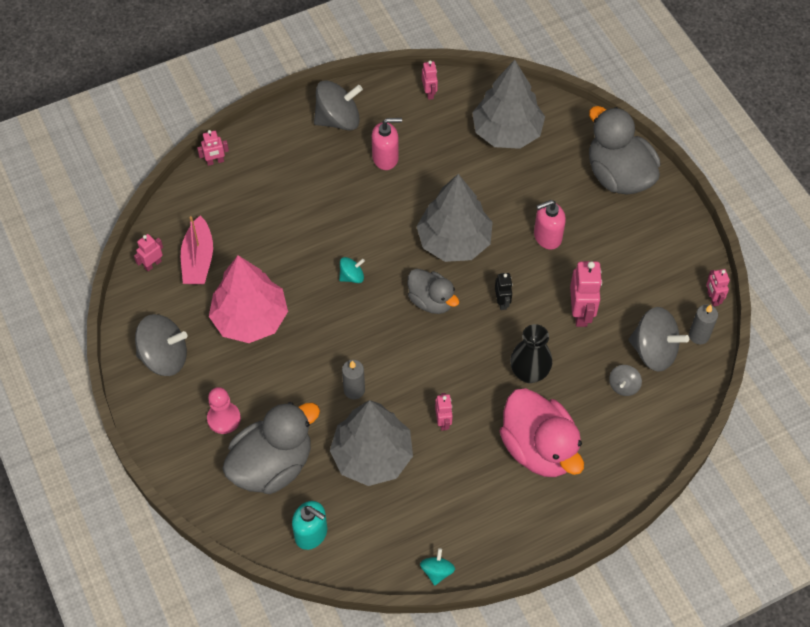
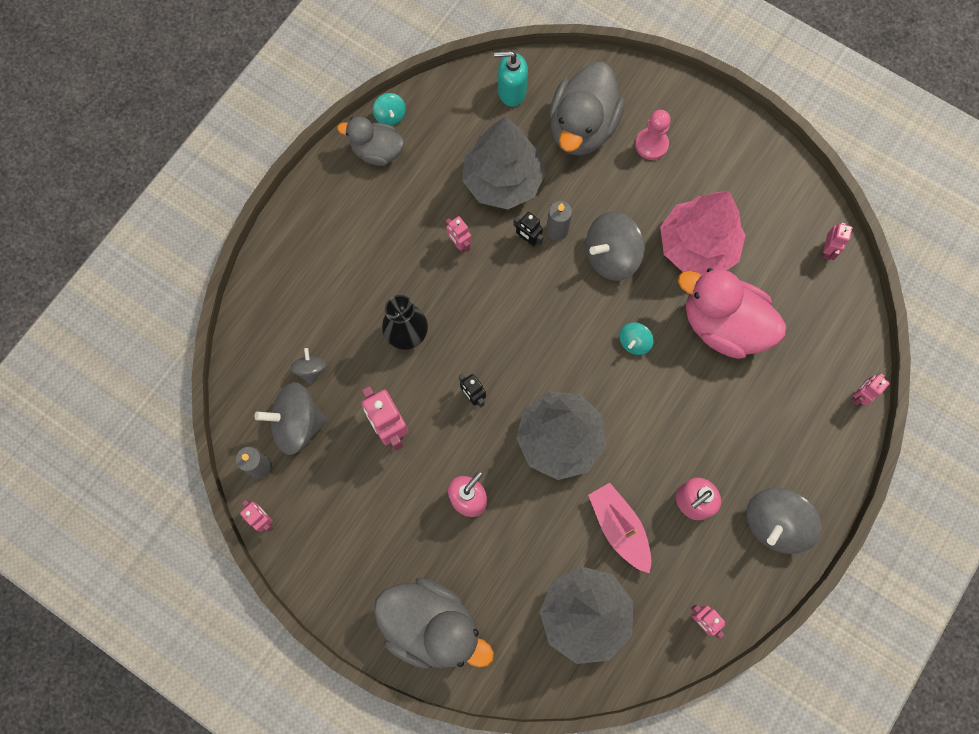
camera: 150 degrees right, 15 degrees up
grey spinning top [135,314,187,376] -> grey spinning top moved to [586,211,645,281]
pink boat [181,216,213,284] -> pink boat moved to [588,483,651,574]
grey duck [408,269,459,314] -> grey duck moved to [337,117,404,166]
pink duck [500,388,584,477] -> pink duck moved to [678,268,786,359]
none -> black robot [513,212,544,248]

